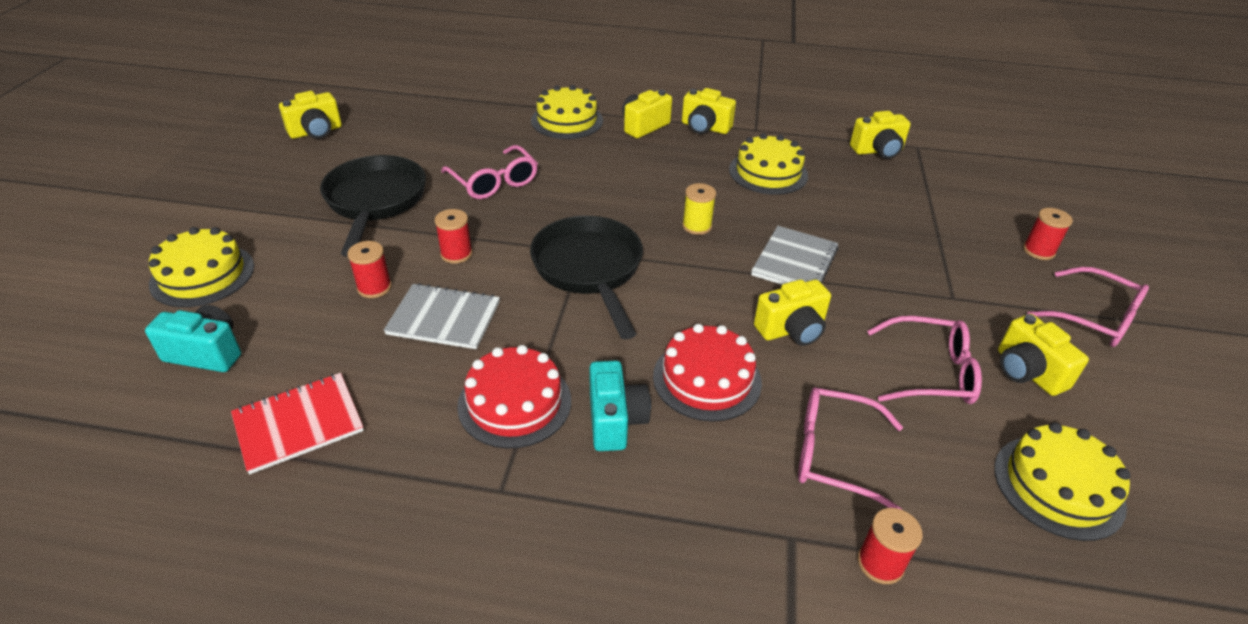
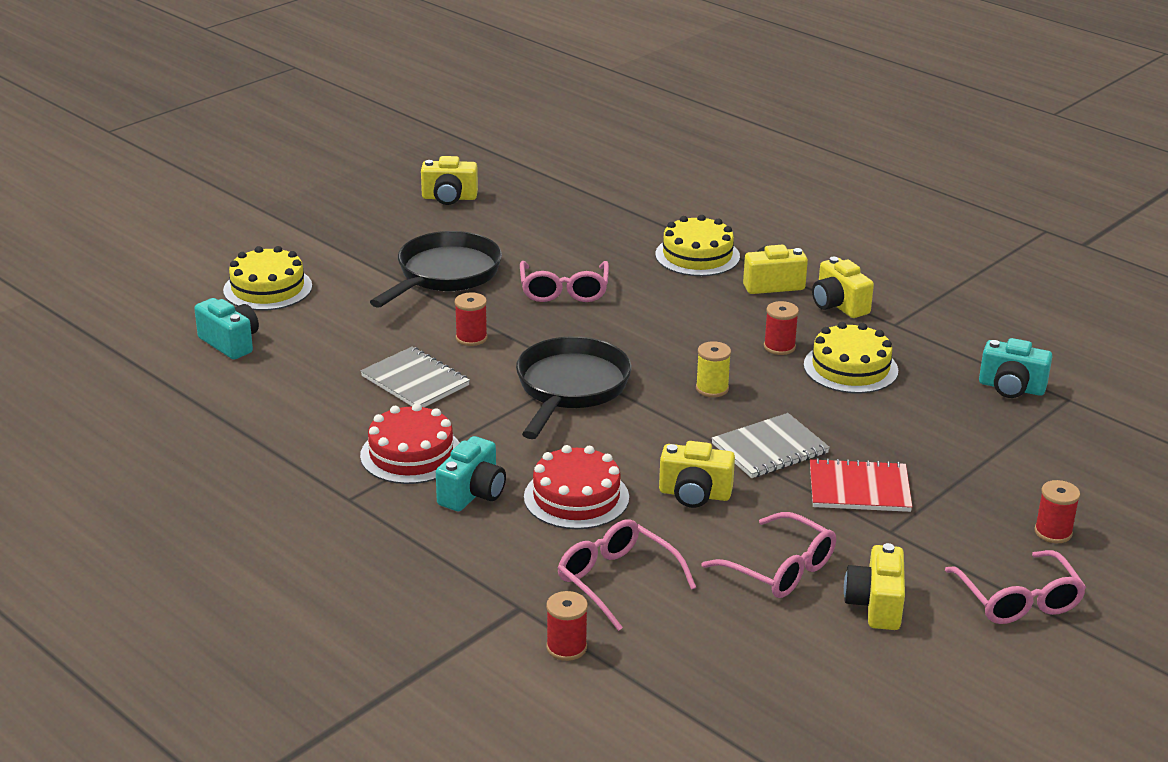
camera: 35 degrees right, 10 degrees down
red notebook [231,373,364,474] -> red notebook moved to [810,458,912,512]
red spool [347,241,392,298] -> red spool moved to [764,301,799,355]
yellow camera [850,111,911,159] -> turquoise camera [979,338,1052,398]
yellow cake [994,422,1130,541] -> none

